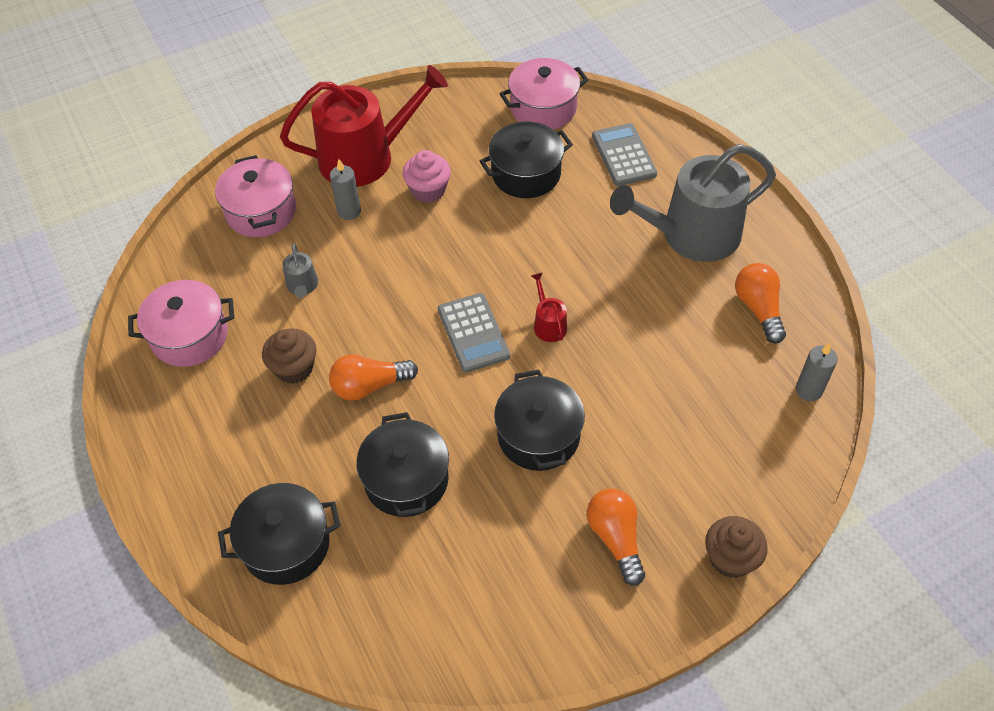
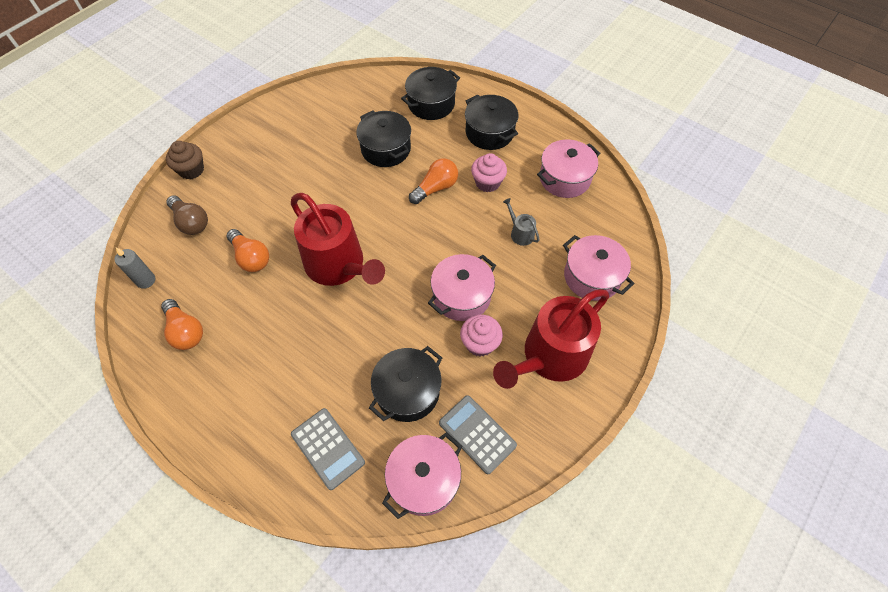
camera: 155 degrees right, 5 degrees up
brown cupcake [262,328,317,384] -> pink cupcake [471,153,507,192]
grey candle [330,159,361,220] -> none
grey calculator [438,293,510,373] -> grey calculator moved to [439,395,517,474]
black pot [494,370,585,471] -> black pot moved to [465,94,518,150]
red watering can [531,273,567,342] -> red watering can [291,193,385,286], size x2.47
orange light bulb [587,489,645,586] -> orange light bulb moved to [227,229,269,272]
grey watering can [610,144,776,262] -> none
none -> brown light bulb [166,196,208,235]
none -> pink pot [428,254,496,321]

